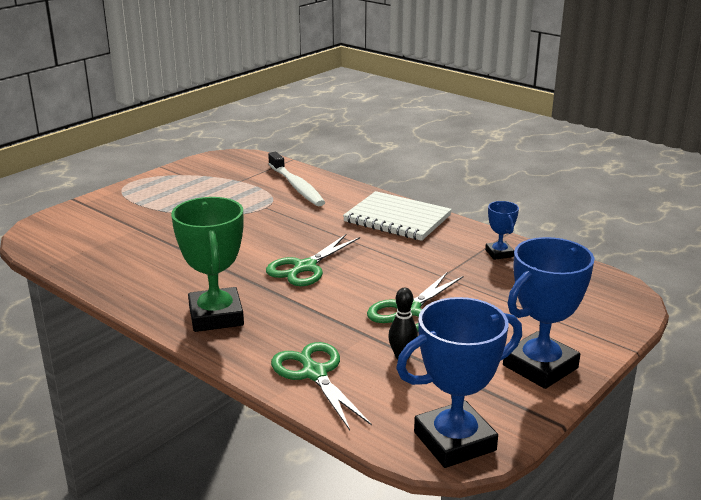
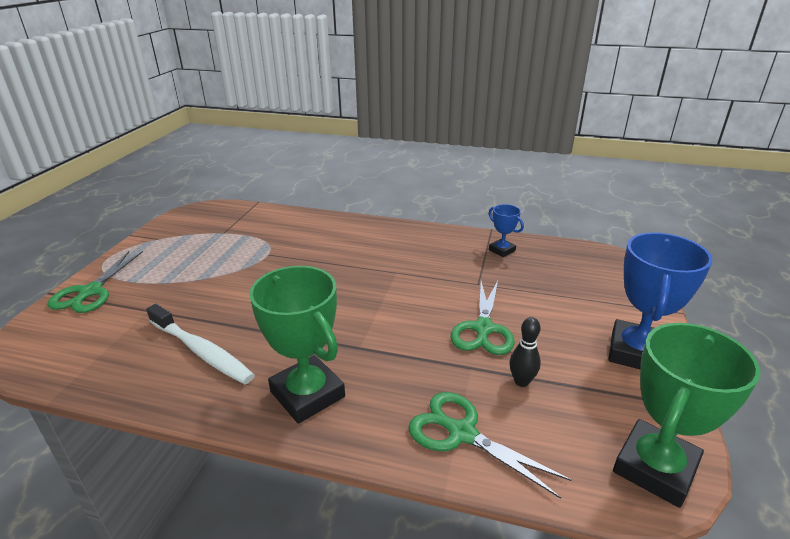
camera: 25 degrees left, 5 degrees up
green scissors [266,234,360,286] -> green scissors moved to [48,251,143,313]
white toothbrush [268,152,325,206] -> white toothbrush moved to [146,304,255,384]
white notebook [343,191,452,241] -> none
blue trophy [396,297,522,468] -> green trophy [613,323,761,508]

